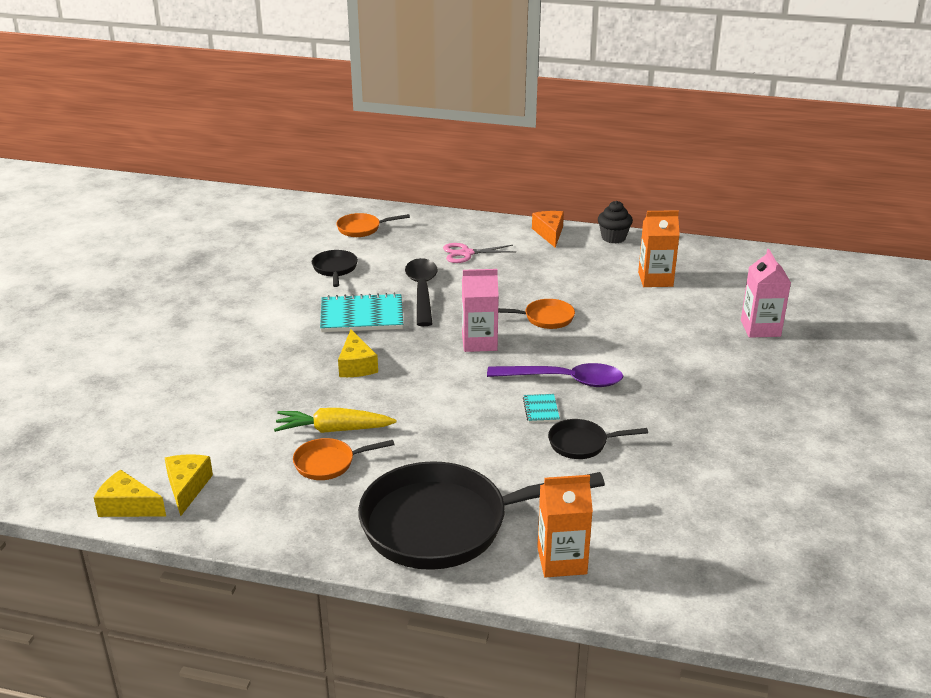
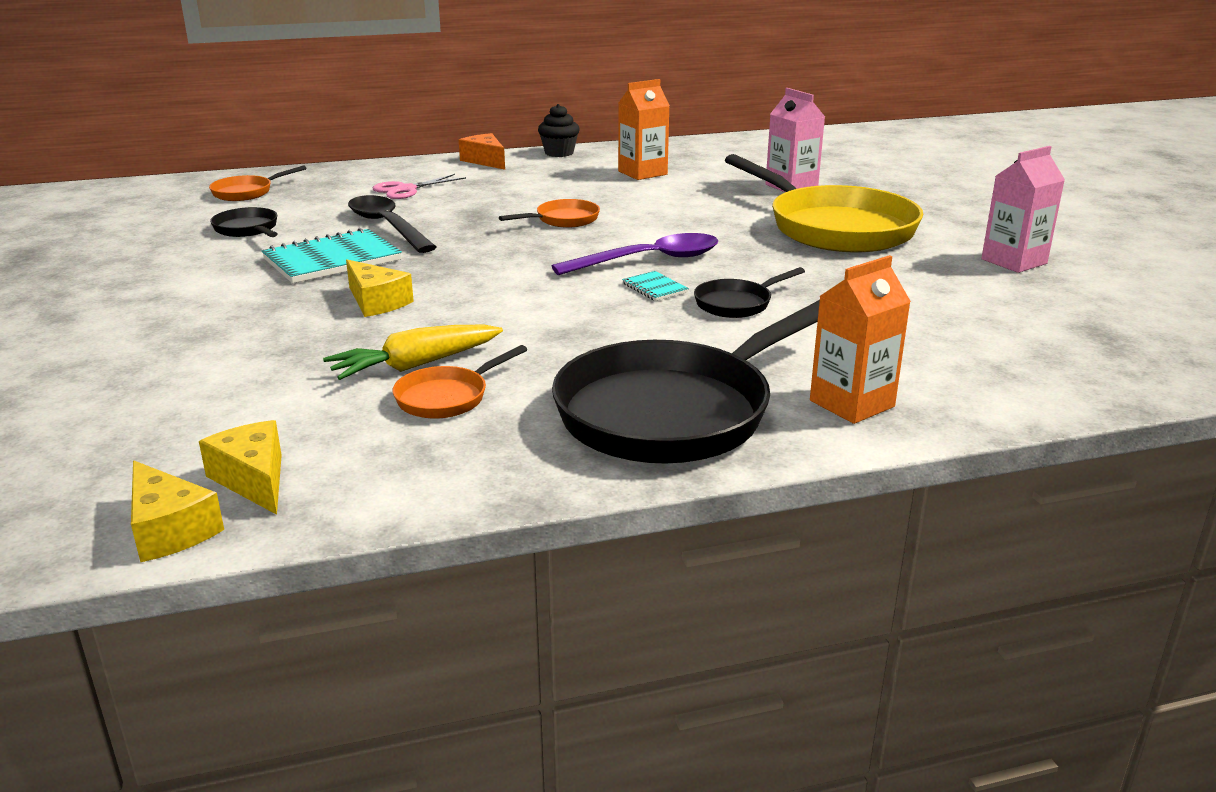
camera: 30 degrees left, 5 degrees down
yellow cheese [94,470,166,517] -> yellow cheese turned 120 degrees counterclockwise [131,460,224,562]
pink carton [462,269,499,352] -> pink carton moved to [981,146,1065,273]
none -> yellow pan [725,154,923,252]

